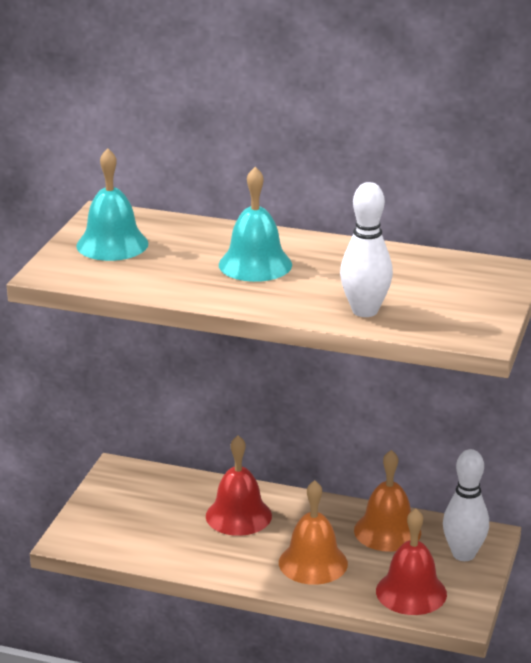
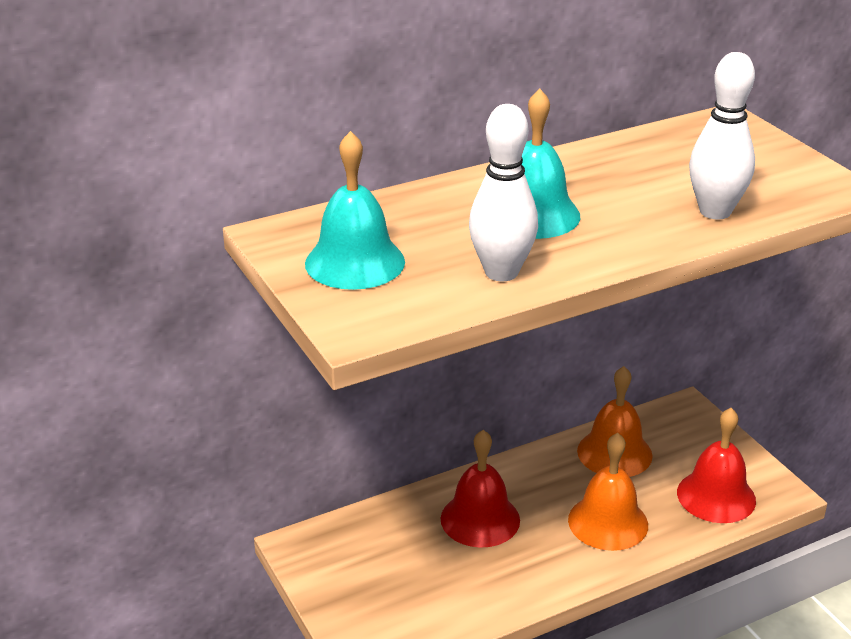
camera: 45 degrees left, 5 degrees up
white bowling pin [443,449,489,561] -> white bowling pin moved to [469,104,538,281]

